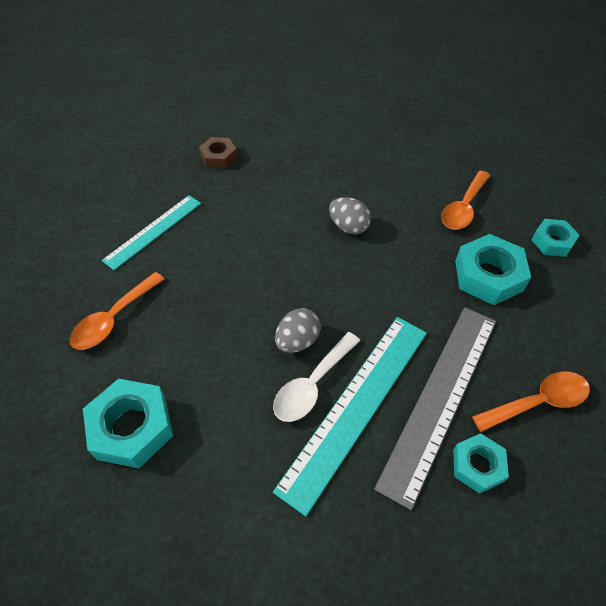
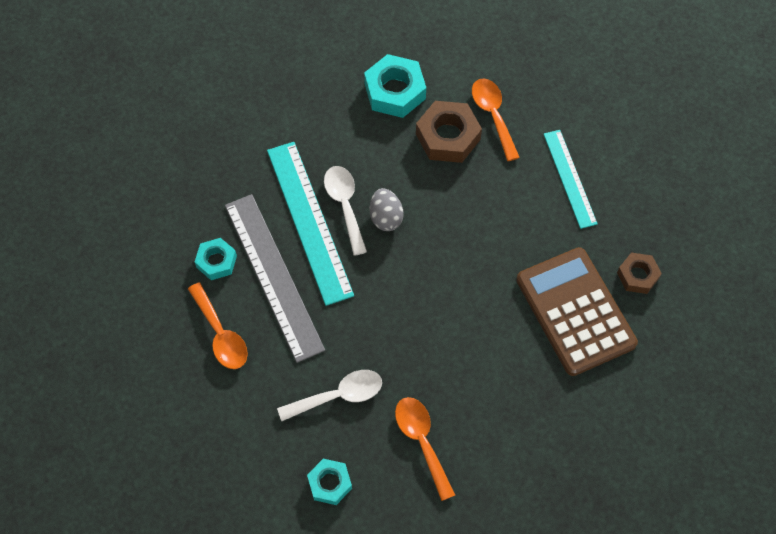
camera: 125 degrees right, 10 degrees up
grey egg [329,197,371,234] -> none
turquoise nut [455,234,531,305] -> white spoon [277,370,382,421]
orange spoon [472,372,590,432] -> orange spoon turned 45 degrees counterclockwise [188,282,248,369]
none -> brown nut [416,101,482,163]
none -> brown calculator [516,247,638,376]

